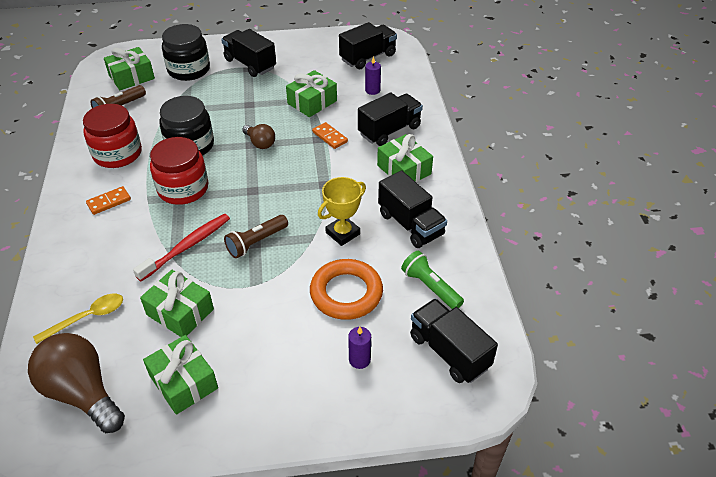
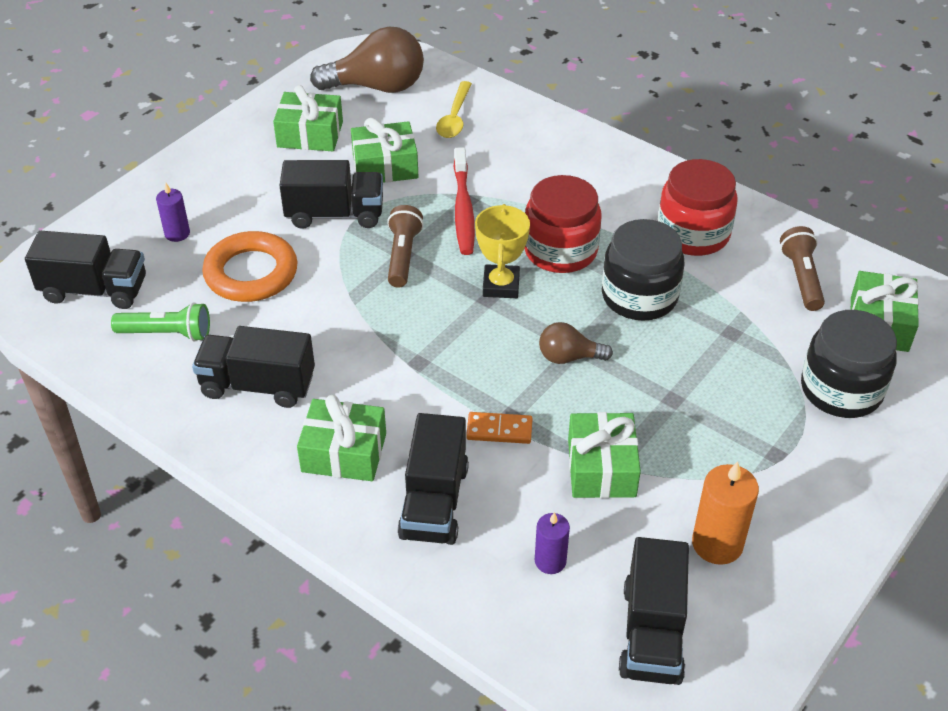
camera: 135 degrees right, 0 degrees up
orange domino [86,186,131,215] -> none
black truck [221,29,276,77] -> black truck moved to [279,160,383,229]
yellow trophy [318,177,366,246] -> yellow trophy moved to [475,204,530,298]
none -> orange candle [692,461,759,565]

